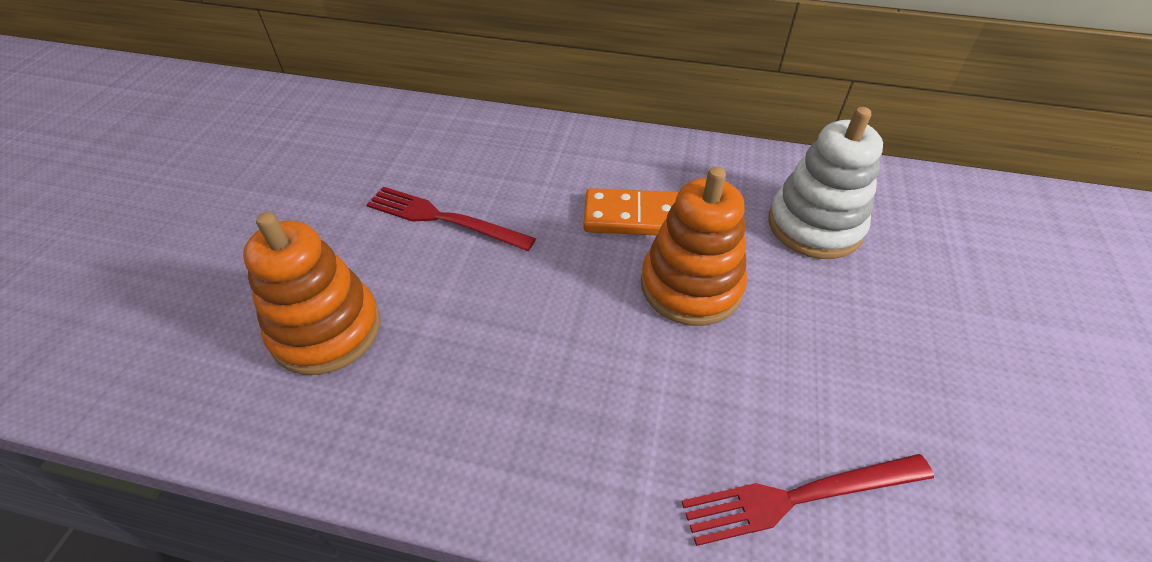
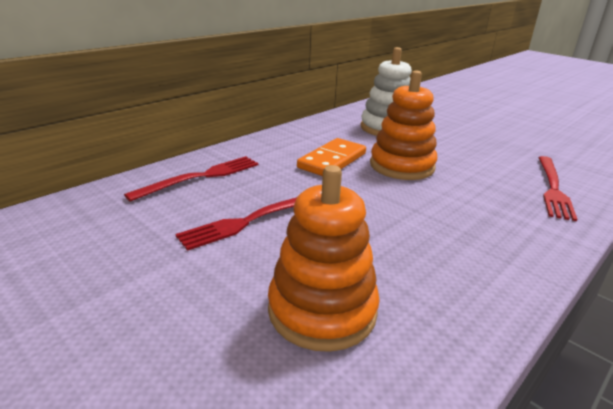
camera: 60 degrees left, 20 degrees down
none -> red fork [124,156,259,202]

